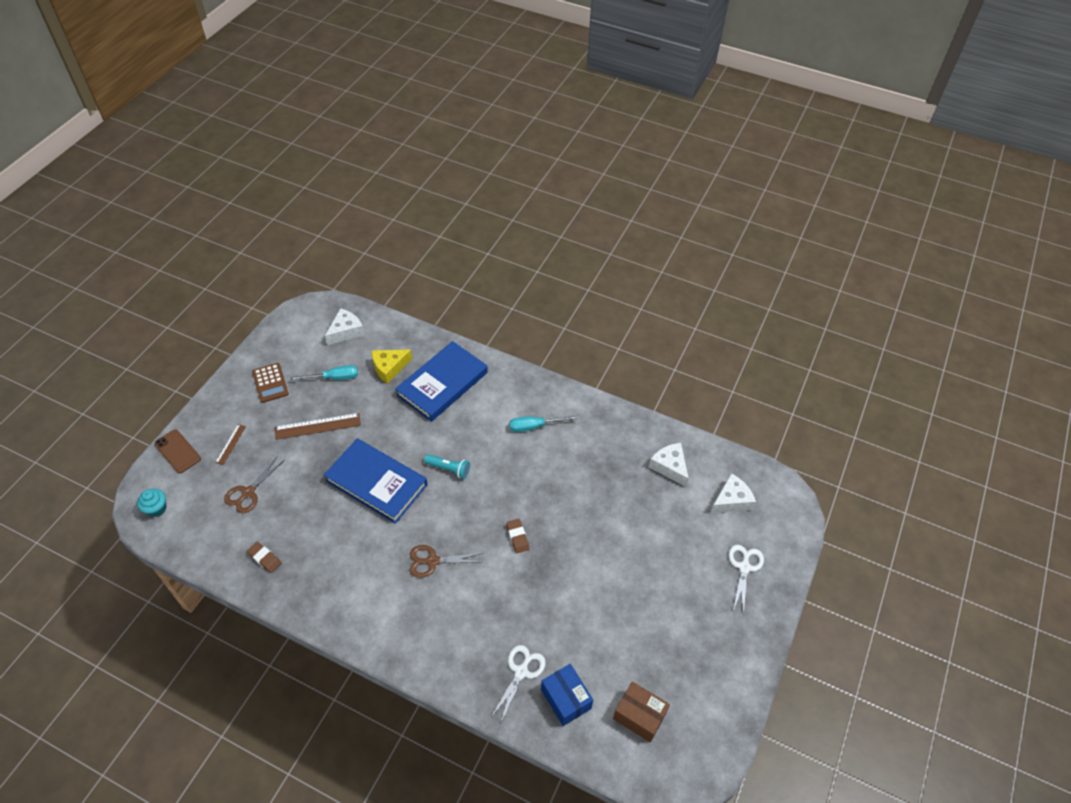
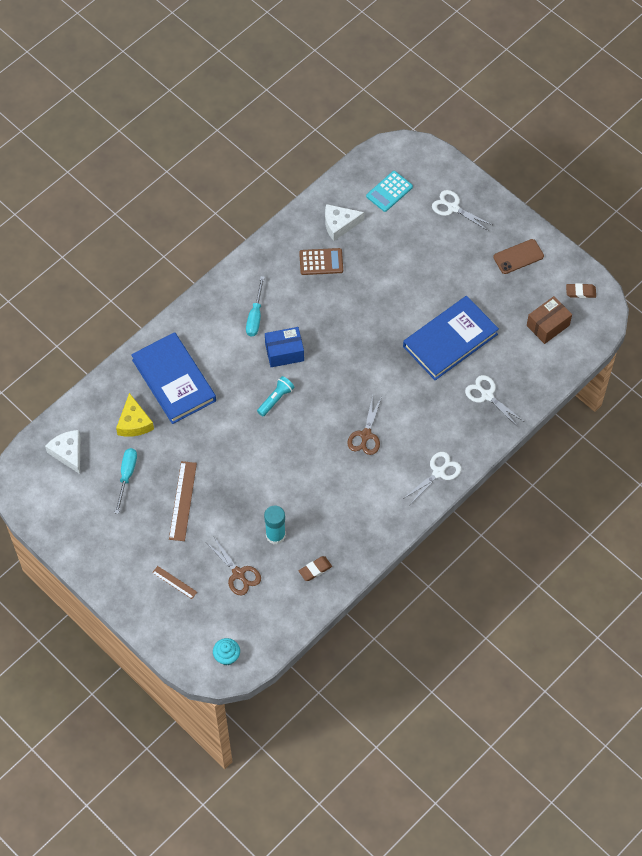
camera: 70 degrees left, 10 degrees up
brown phone [154,429,201,473] -> brown phone moved to [493,239,544,274]
brown calculator [252,363,289,403] -> brown calculator moved to [299,248,343,275]
blue book [324,438,428,524] -> blue book moved to [403,296,499,380]
brown eraser [506,519,529,553] -> brown eraser moved to [566,283,596,298]
blue box [541,664,593,726] -> blue box moved to [265,327,304,367]
white cheese [711,473,756,513] -> turquoise calculator [366,171,413,212]
none -> turquoise glue stick [264,505,286,545]
none -> white scissors [403,452,461,505]

